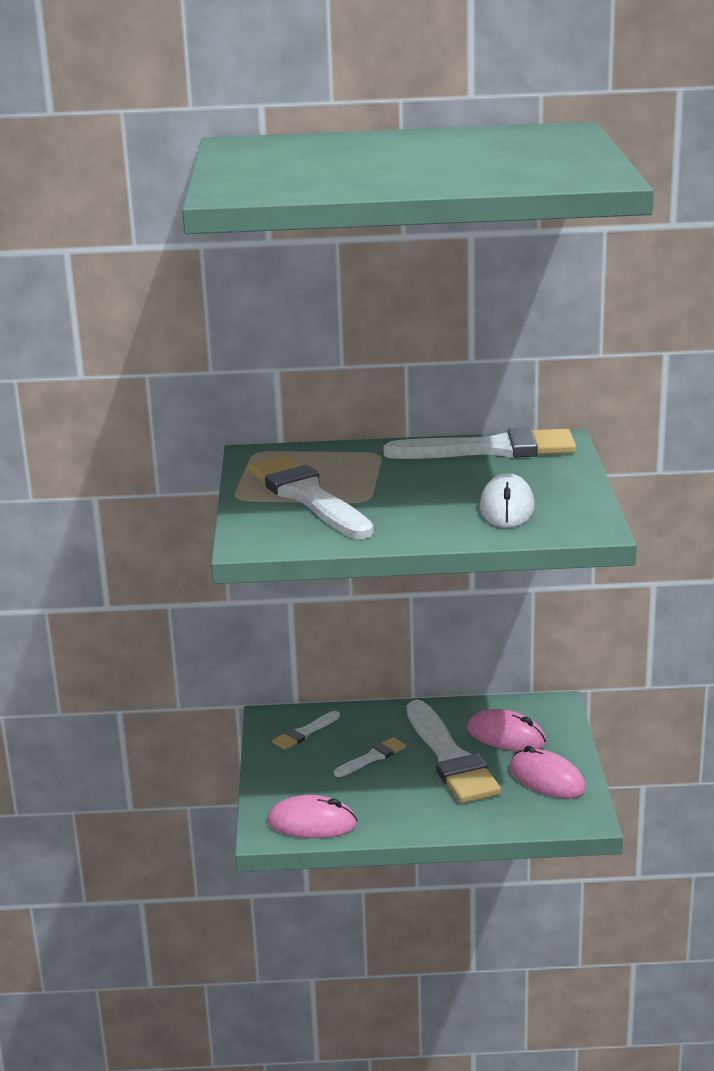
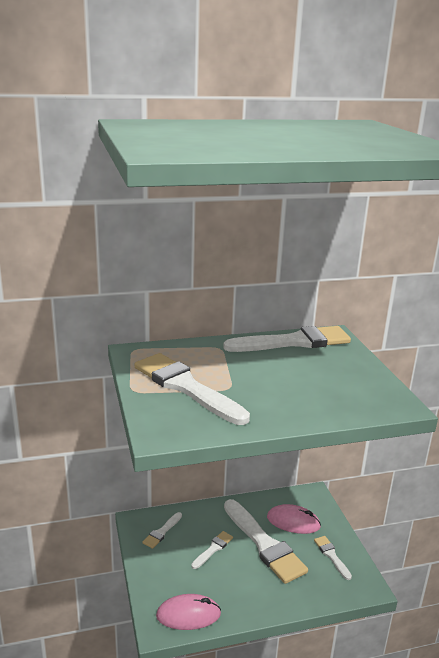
camera: 15 degrees left, 0 degrees up
white mouse [480,473,535,528] -> none
pink mouse [510,746,586,799] -> white brush [314,536,352,580]

